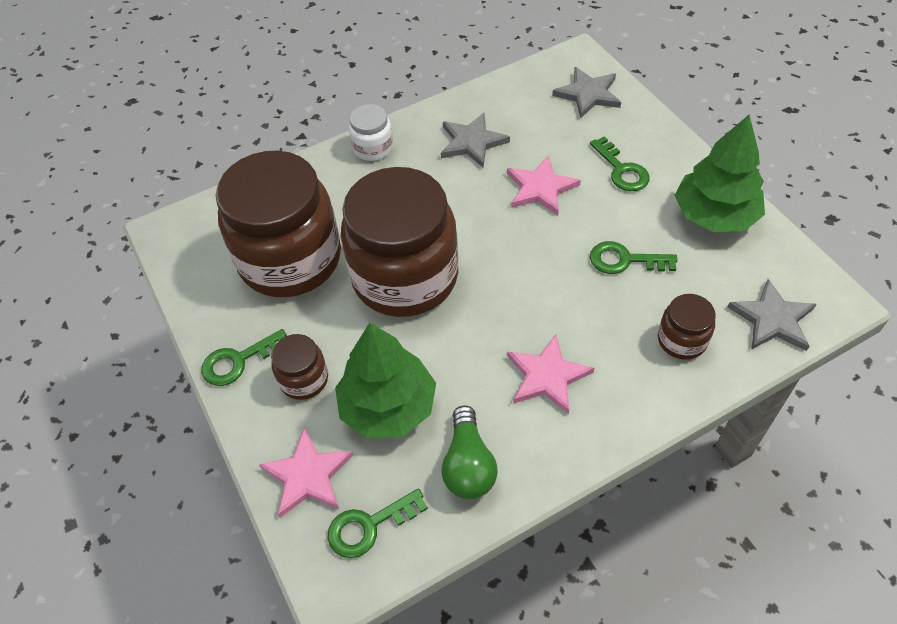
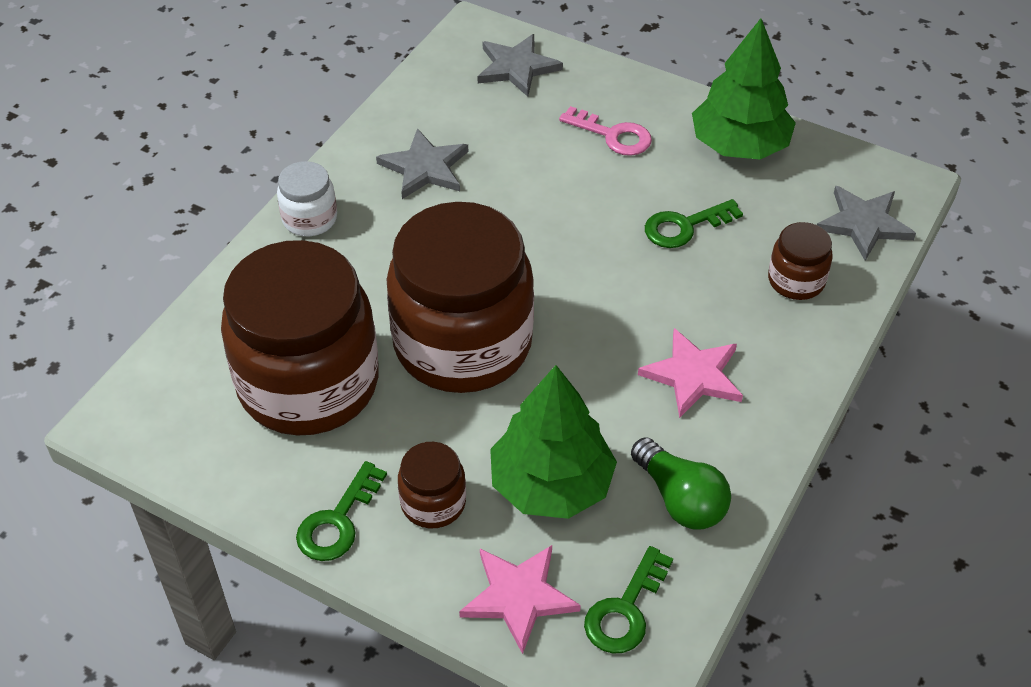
camera: 35 degrees left, 5 degrees down
pink star [507,155,581,215] -> none
green key [590,136,649,191] -> pink key [559,106,652,156]

